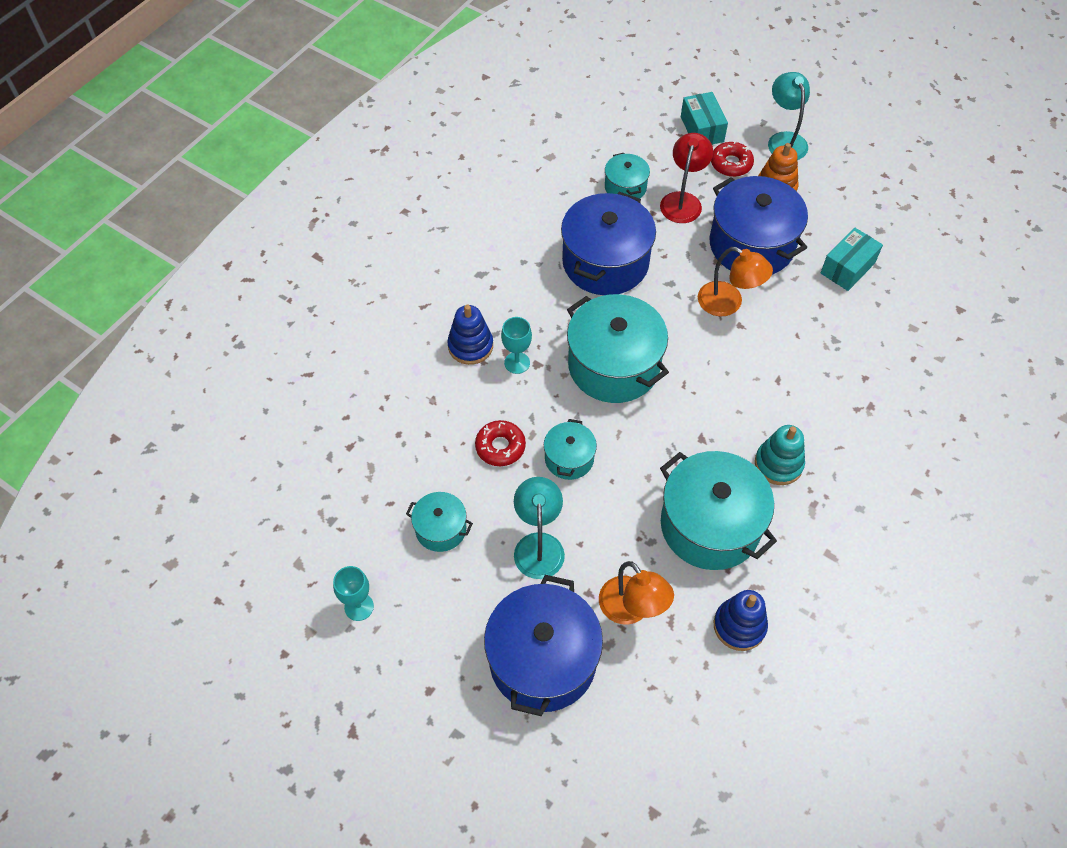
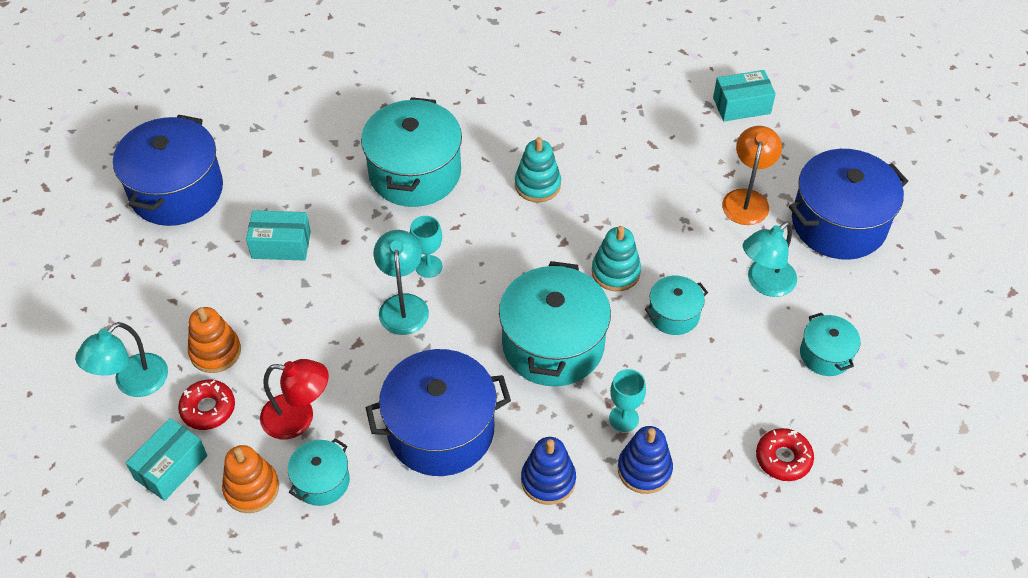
camera: 130 degrees left, 5 degrees down
turquoise goblet [333,566,374,621] -> turquoise goblet moved to [410,216,442,278]
red donut [475,420,526,466] -> red donut moved to [756,428,814,481]
red lamp [660,133,713,223] -> red lamp turned 150 degrees counterclockwise [260,359,329,439]
turquoise pot [660,451,777,570] -> turquoise pot moved to [361,97,462,207]
orange lamp [698,247,773,316] -> turquoise lamp [373,230,429,335]
blue pot [710,176,808,274] -> blue pot moved to [113,115,223,226]
blue stacking toy [714,590,768,651] -> blue stacking toy moved to [521,437,576,505]
none -> orange stacking toy [222,445,279,513]
none -> turquoise stacking toy [592,226,641,291]
none -> turquoise box [713,70,776,121]

